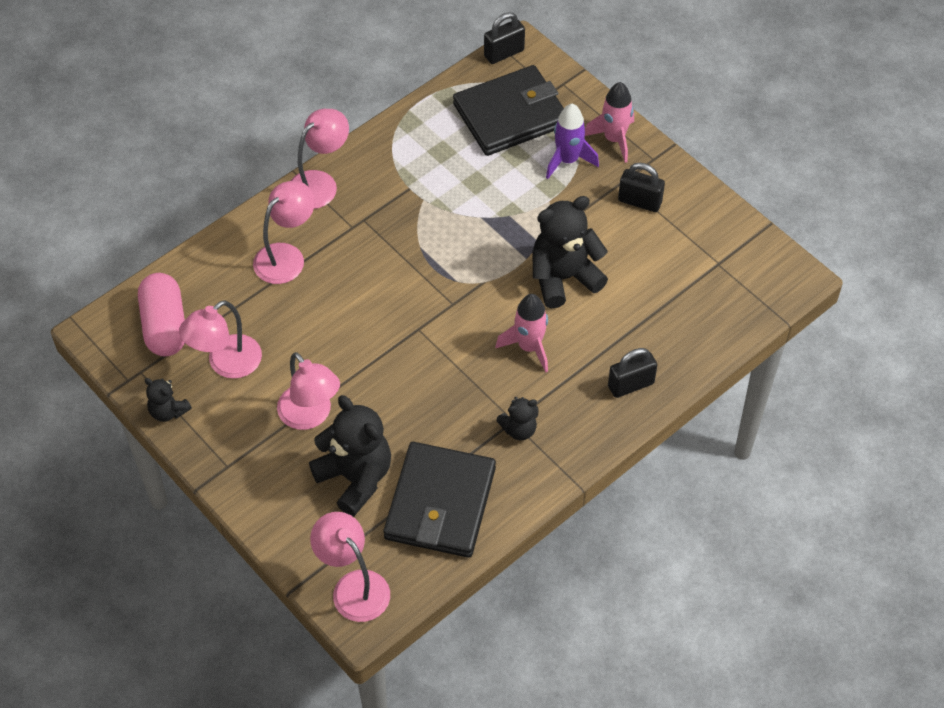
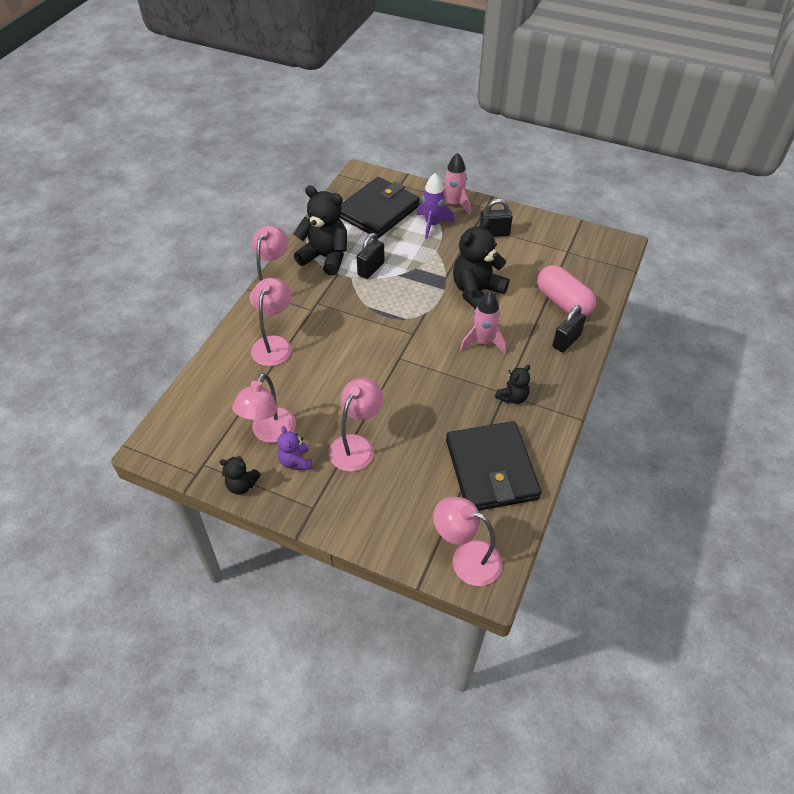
camera: 25 degrees left, 5 degrees down
pink capsule [138,273,185,356] -> pink capsule moved to [537,265,596,317]
pink lamp [277,352,340,430] -> pink lamp turned 90 degrees counterclockwise [329,378,383,472]
black teddy bear [309,395,391,517] -> black teddy bear moved to [294,186,347,276]
black padlock [484,12,525,64] -> black padlock moved to [357,233,385,279]
none -> purple teddy bear [277,426,312,470]

